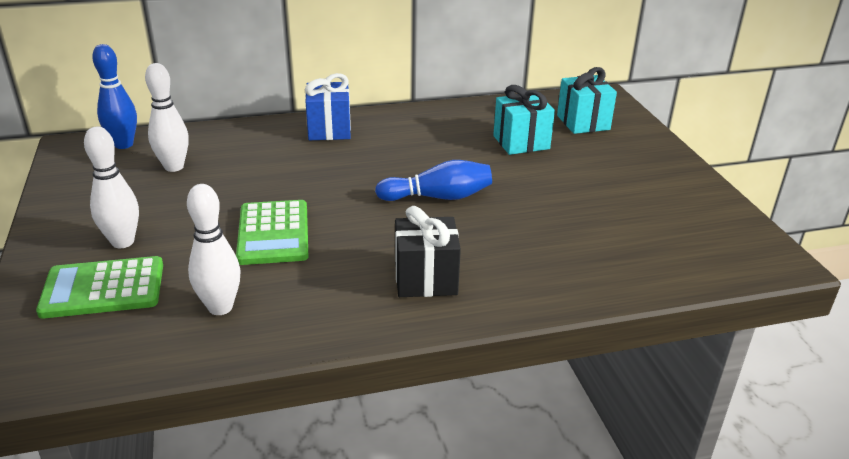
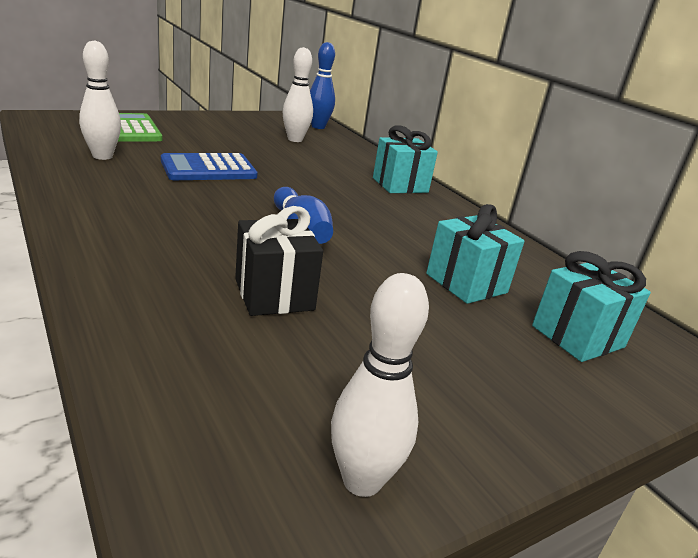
camera: 70 degrees right, 5 degrees down
white bowling pin [84,127,139,248] -> white bowling pin moved to [331,273,429,497]
green calculator [236,200,308,265] -> blue calculator [161,153,258,180]
blue gift [305,73,351,140] -> turquoise gift [373,125,438,193]
black gift [395,206,461,297] -> black gift moved to [235,206,323,316]

